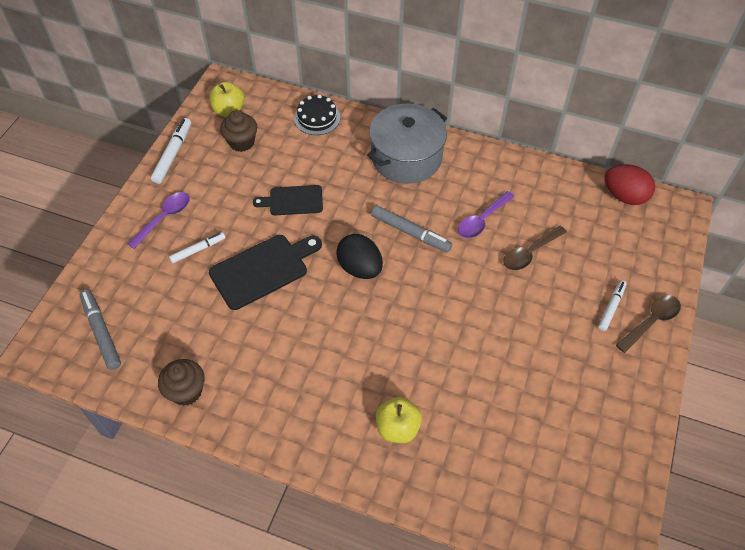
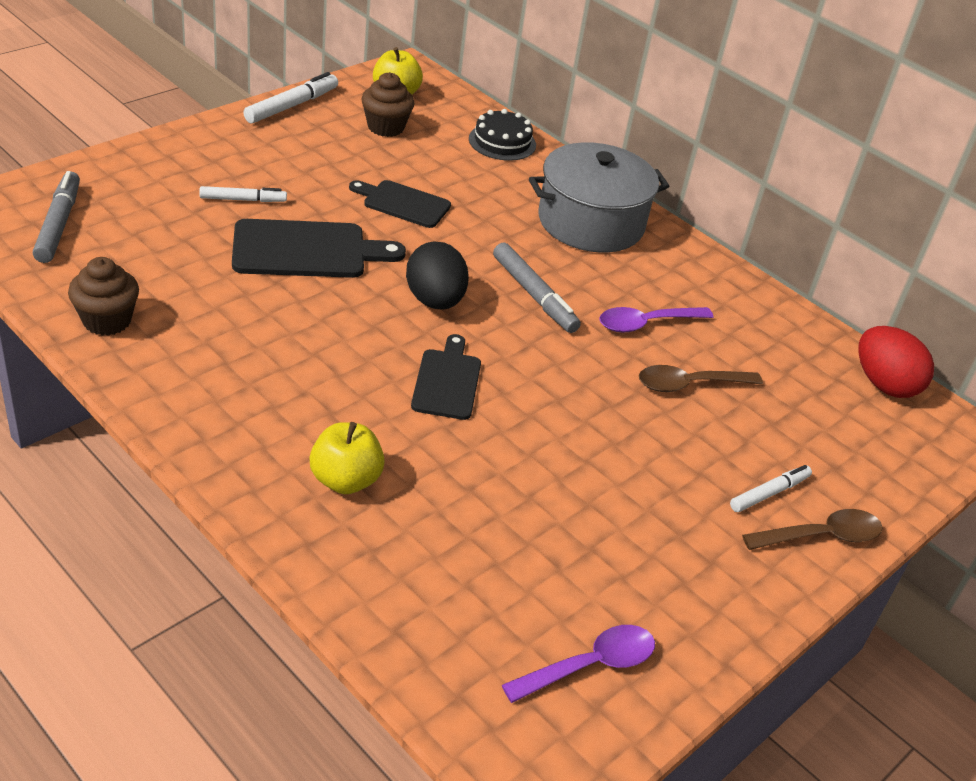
camera: 20 degrees right, 15 degrees down
purple spoon [128,192,190,249] -> purple spoon moved to [502,625,655,703]
none -> black cutting board [411,334,481,420]

